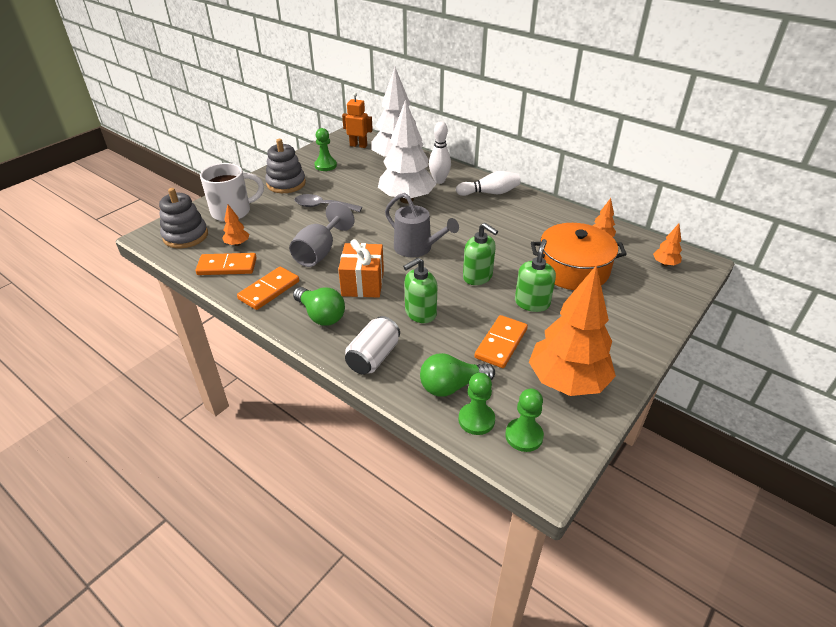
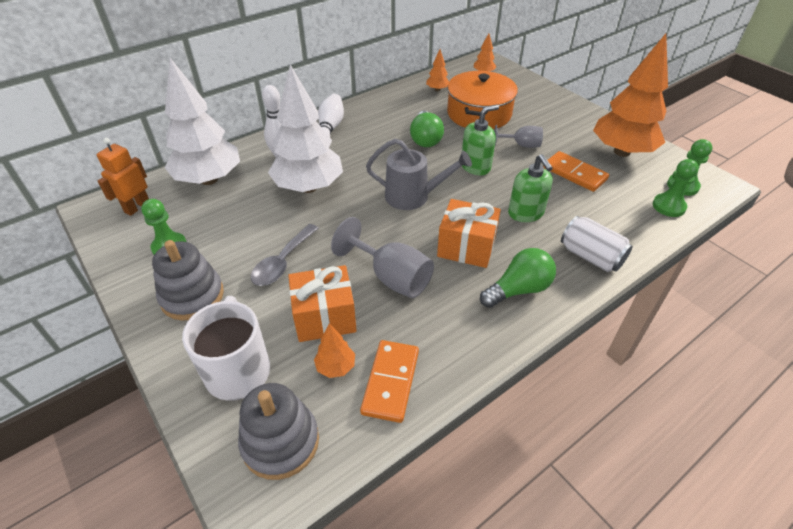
camera: 75 degrees left, 5 degrees up
orange domino [237,267,299,310] -> none
grey watering can [385,193,459,258] -> grey watering can turned 45 degrees clockwise [366,139,472,210]
green light bulb [420,353,495,397] -> green light bulb moved to [410,111,444,147]
green soap dispenser [515,239,556,312] -> grey goblet [494,125,543,148]
none -> orange gift [288,265,357,342]

